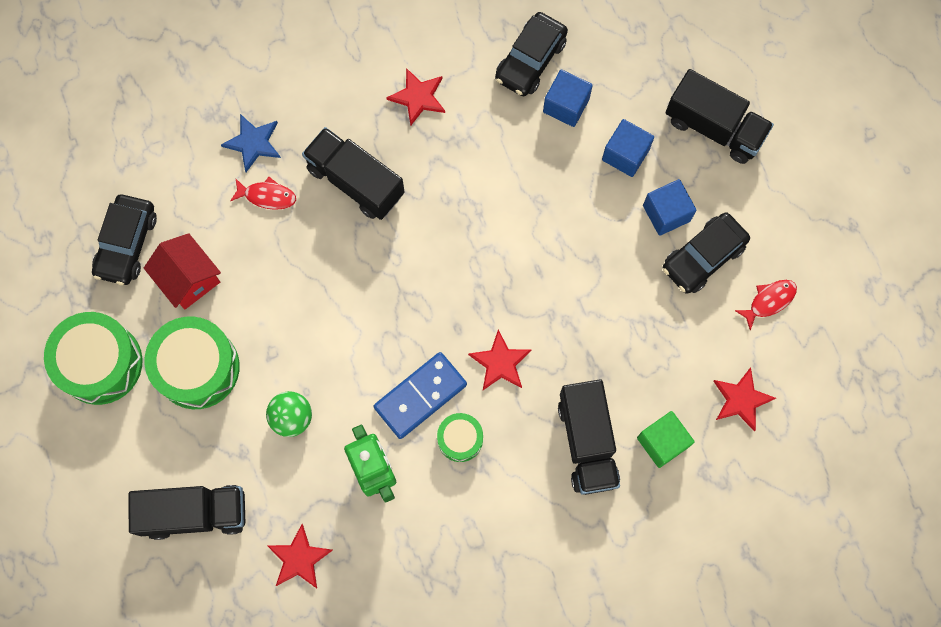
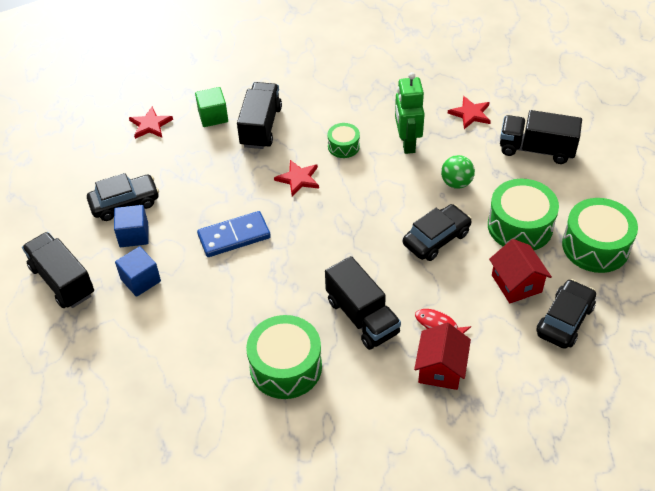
camera: 160 degrees left, 25 degrees down
blue star [221,114,281,172] -> red house [414,323,471,390]
blue domino [374,352,467,439] -> blue domino moved to [197,211,271,257]
red star [386,68,445,126] -> green drum [246,315,322,399]
black car [495,12,568,96] -> black car moved to [403,204,472,261]
blue cube [543,70,593,127] -> none
red fish [735,280,797,330] -> none

